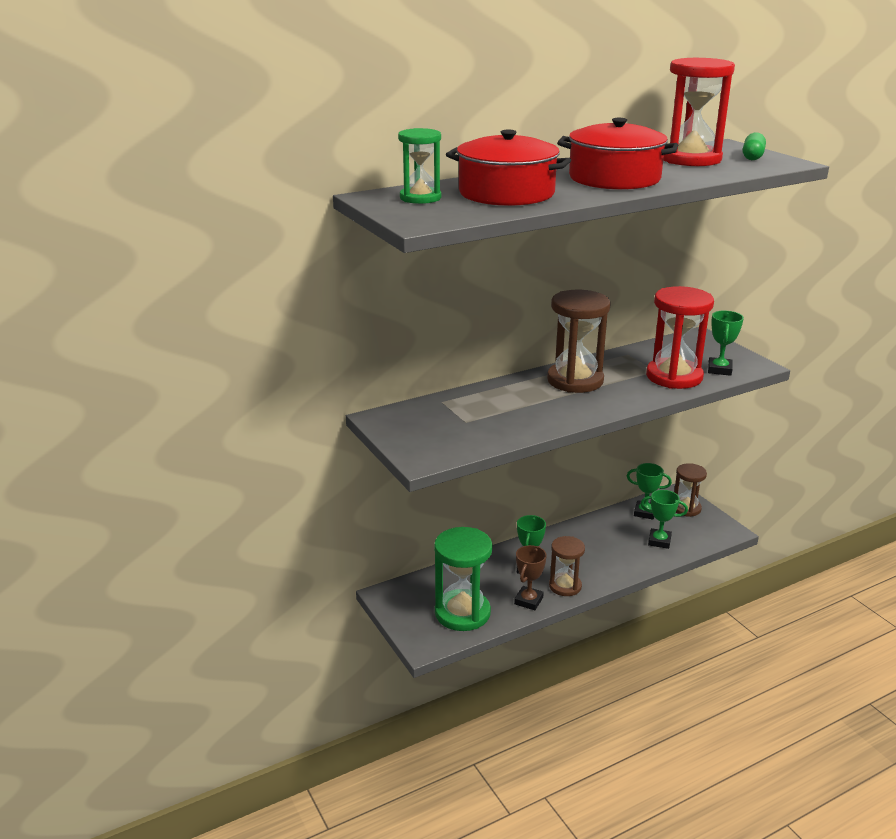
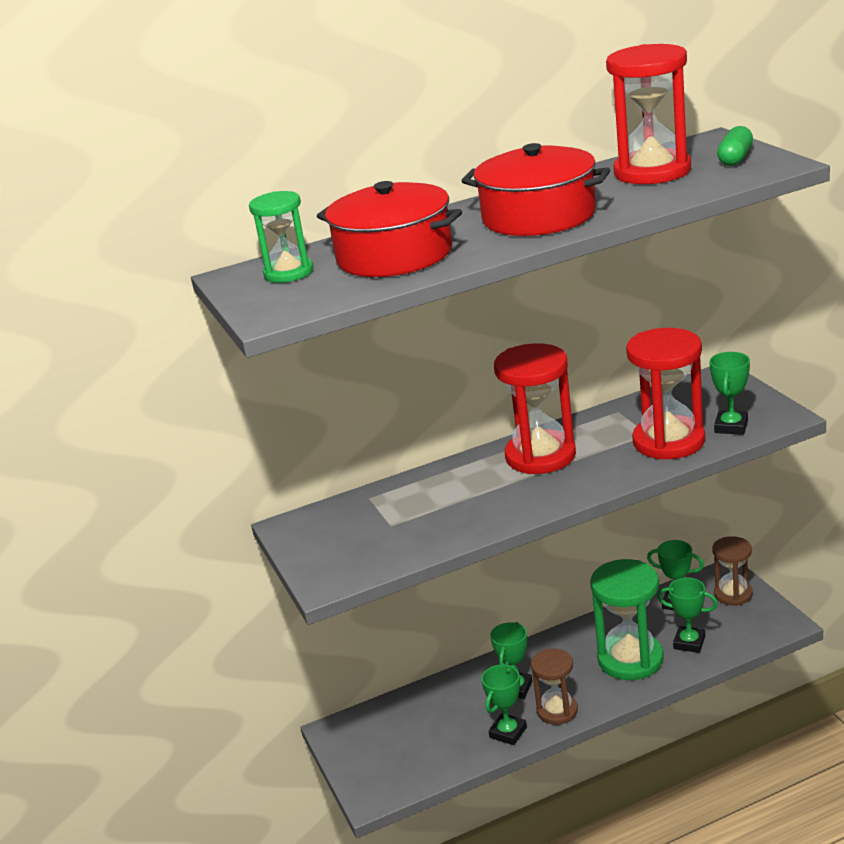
camera: 10 degrees right, 0 degrees up
green hourglass [434,527,493,631] -> green hourglass moved to [590,559,664,680]
brown trophy [514,545,547,610] -> green trophy [482,665,527,745]
brown hourglass [547,290,611,393] -> red hourglass [494,343,576,474]

